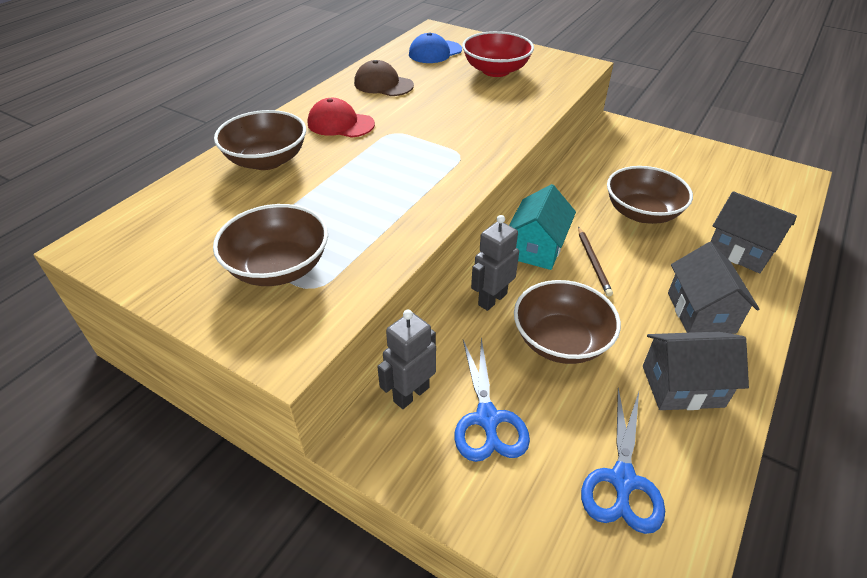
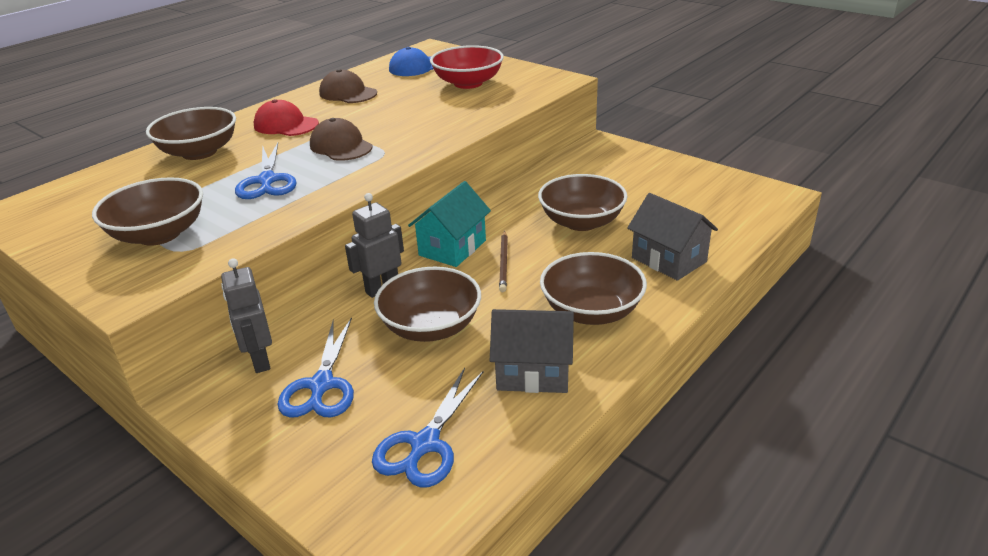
camera: 10 degrees right, 10 degrees down
grey robot [377,310,436,409] -> grey robot turned 75 degrees counterclockwise [221,258,272,373]
grey house [668,242,760,334] -> brown bowl [540,252,647,325]
none -> blue scissors [235,143,297,199]
none -> brown cap [310,118,373,161]

